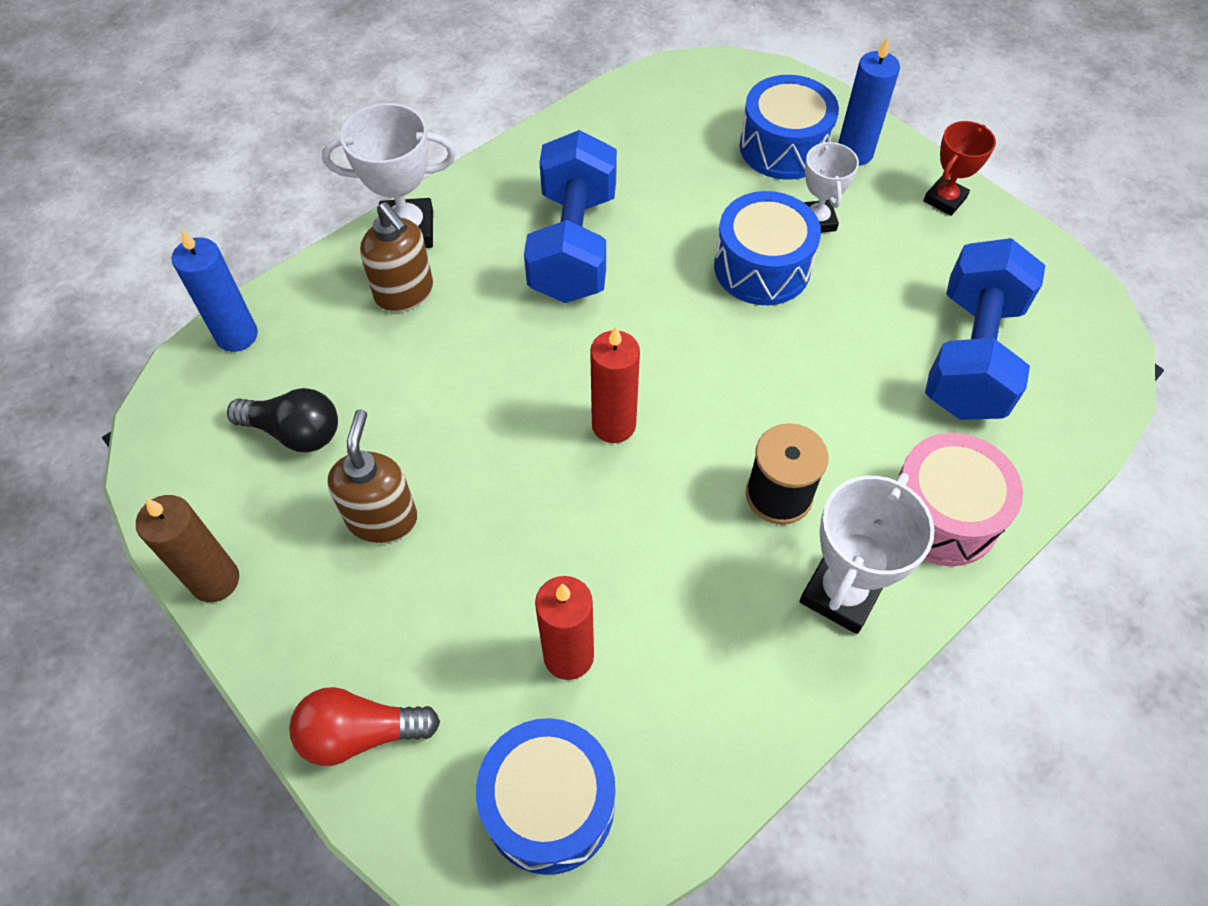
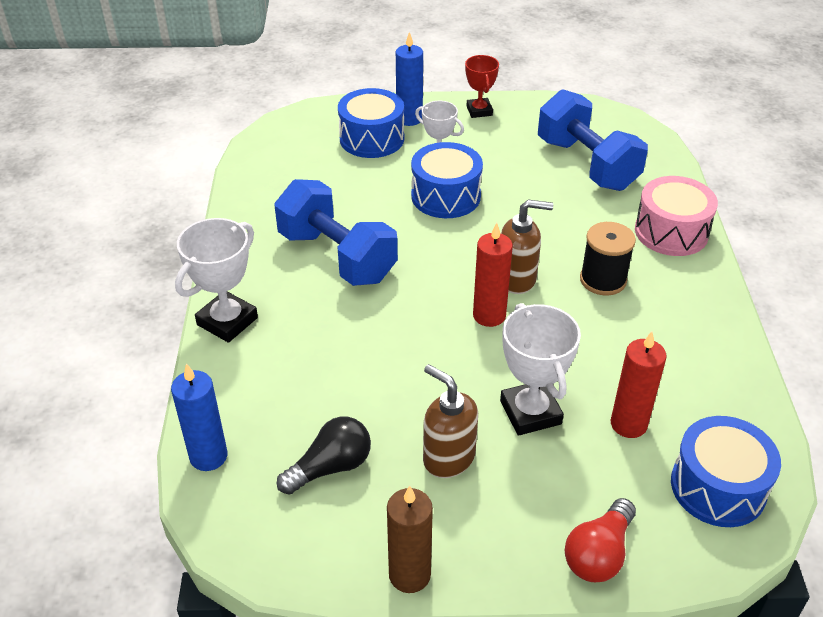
camera: 50 degrees left, 15 degrees down
brown soap dispenser [360,202,433,312] -> brown soap dispenser moved to [501,200,553,294]
white trophy [799,473,935,634] -> white trophy moved to [500,303,581,436]

